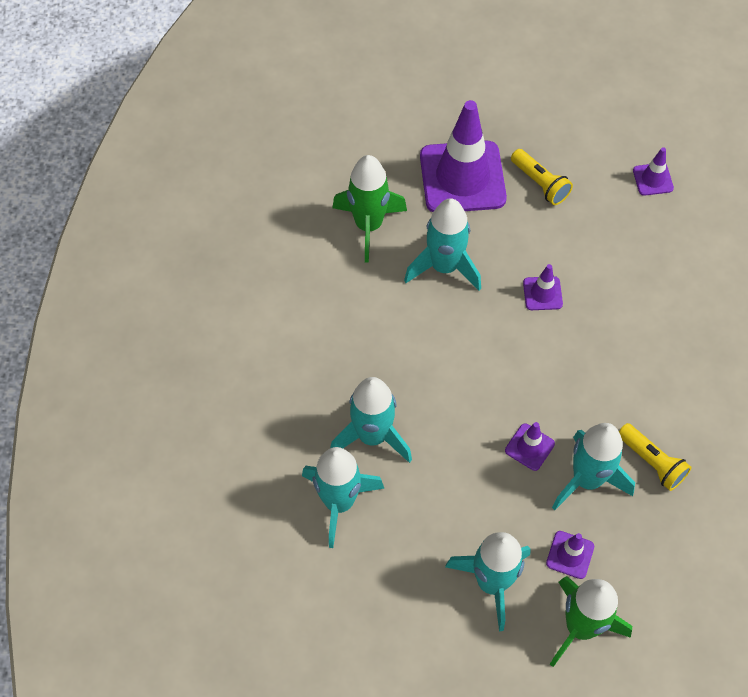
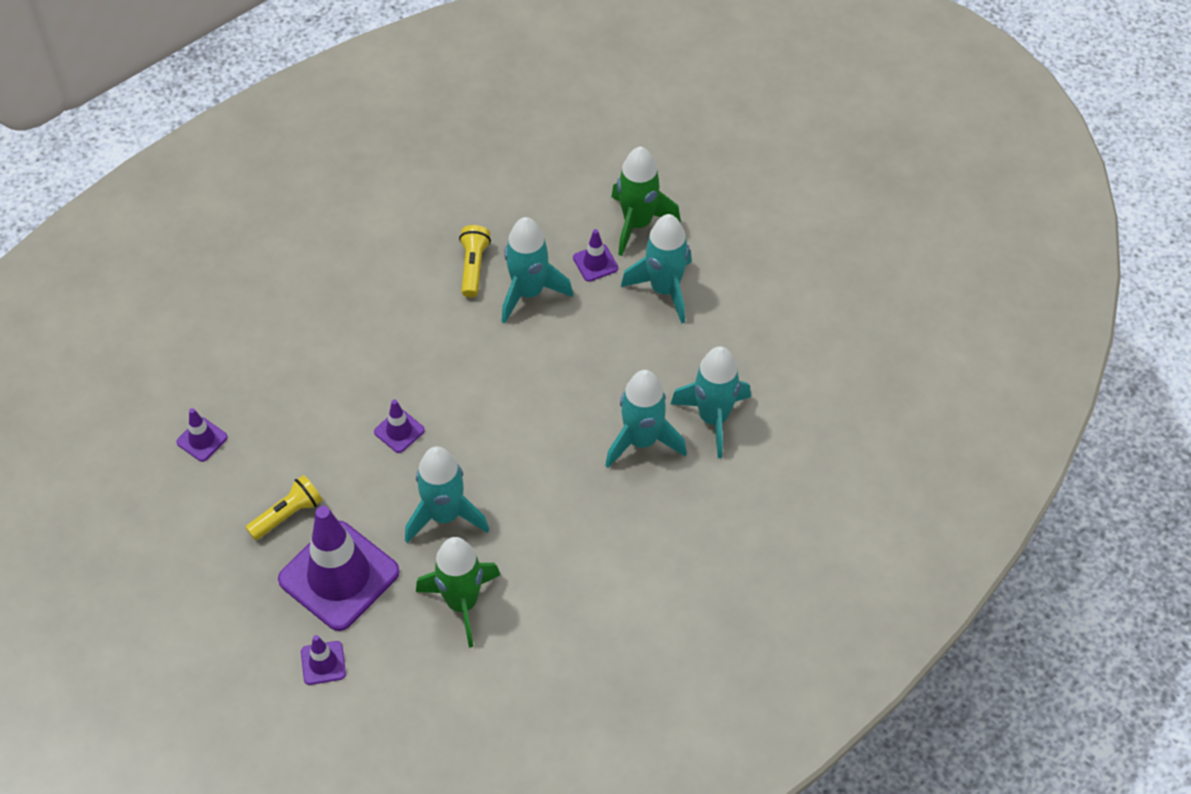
camera: 135 degrees left, 5 degrees down
purple traffic cone [505,422,555,471] -> purple traffic cone moved to [301,635,346,685]
yellow flashlight [511,149,573,205] -> yellow flashlight turned 45 degrees clockwise [245,475,323,540]

